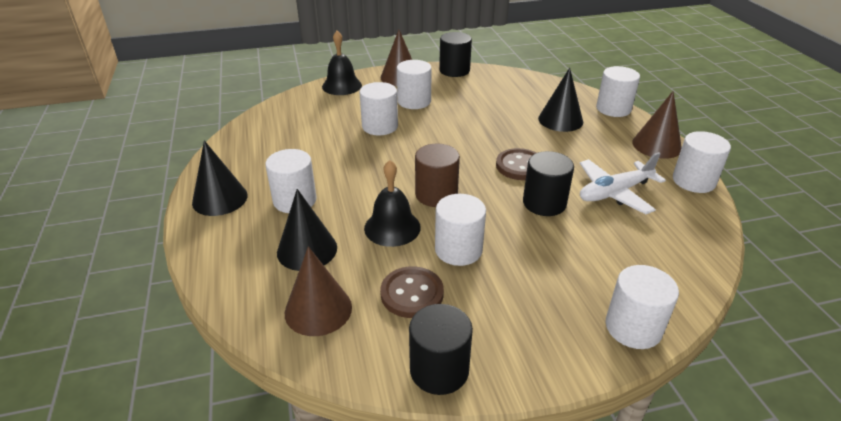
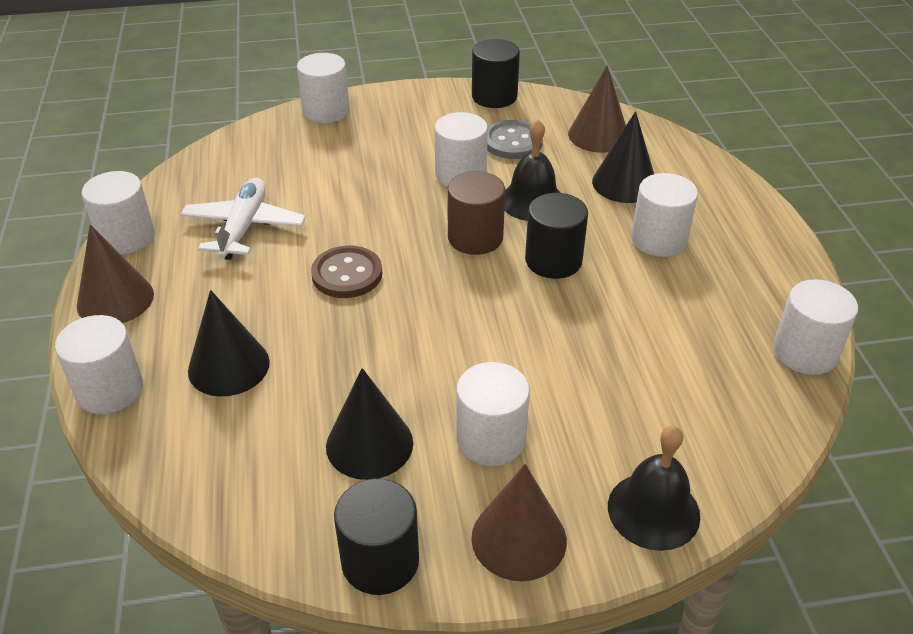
camera: 175 degrees left, 5 degrees up
black cone [192,140,248,216] -> black cone moved to [326,368,413,480]
white cylinder [360,82,398,135] -> white cylinder moved to [773,279,858,375]
brown button [380,266,444,318] -> grey button [487,120,543,159]
black cylinder [523,151,574,216] -> black cylinder moved to [525,193,588,279]
white plane [580,152,666,214] -> white plane turned 60 degrees counterclockwise [180,178,306,260]

